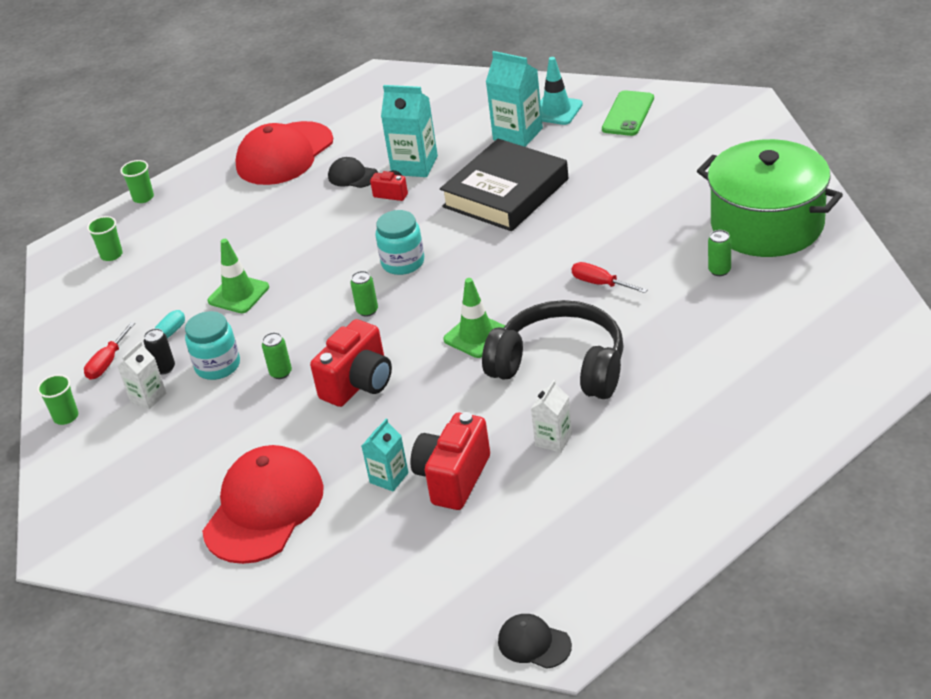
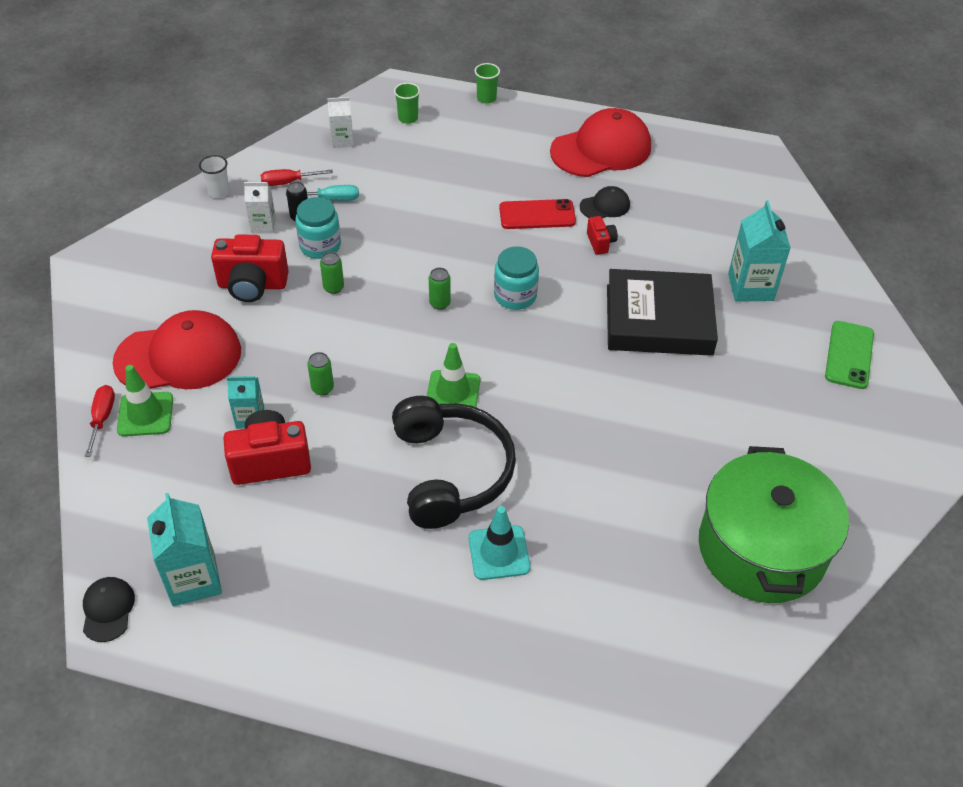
camera: 50 degrees right, 10 degrees up
green cup [37,374,78,425] -> white cup [199,155,230,198]
green traffic cone [208,239,269,313] -> green traffic cone moved to [117,365,173,436]
red cap [235,121,333,185] -> red cap turned 150 degrees clockwise [550,108,651,177]
red camera [310,319,392,407] -> red camera moved to [211,234,289,302]
black cap [328,157,378,188] -> black cap turned 75 degrees clockwise [580,186,630,218]
turquoise carton [381,85,438,177] -> turquoise carton moved to [147,493,222,606]
white carton [531,380,572,453] -> white carton moved to [327,97,354,148]
turquoise traffic cone [540,57,583,125] -> turquoise traffic cone moved to [468,506,531,580]
red screwdriver [572,262,648,293] -> red screwdriver moved to [85,385,115,457]
green phone [602,90,654,136] -> green phone turned 60 degrees counterclockwise [825,321,874,389]
green can [708,230,731,276] -> green can moved to [307,352,334,395]
none -> red phone [499,199,576,229]

